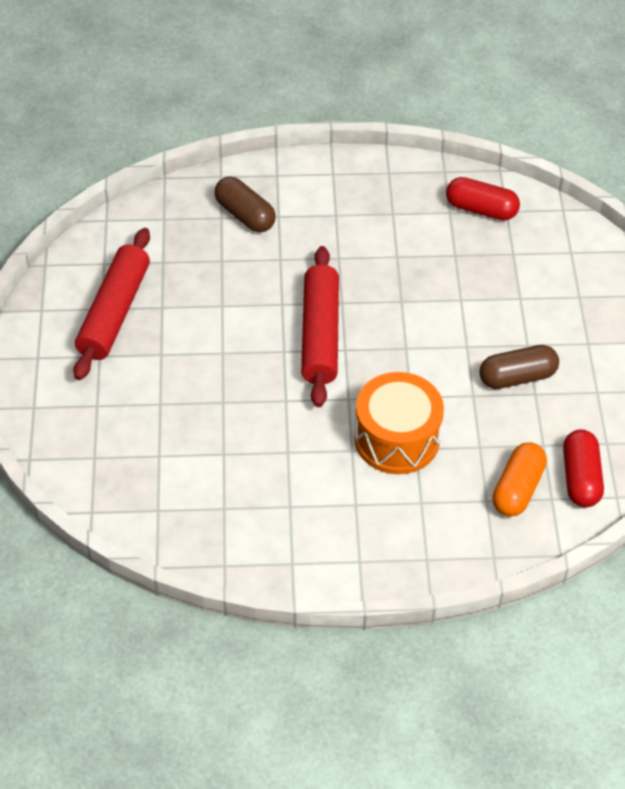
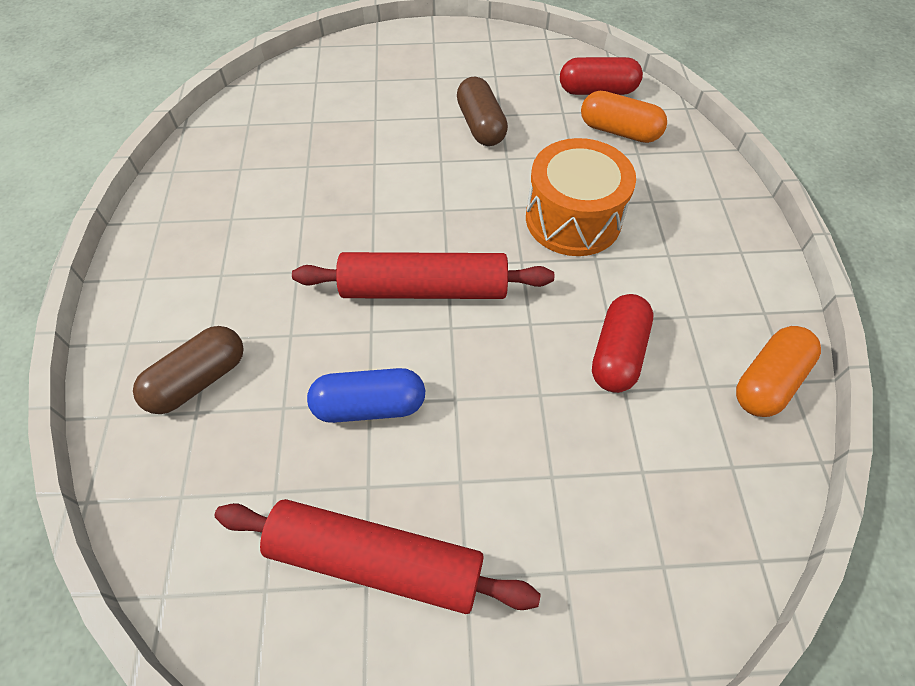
camera: 90 degrees left, 5 degrees up
red capsule [446,177,520,220] -> red capsule moved to [592,294,653,393]
none -> blue capsule [307,368,425,423]
none -> orange capsule [736,326,821,417]

